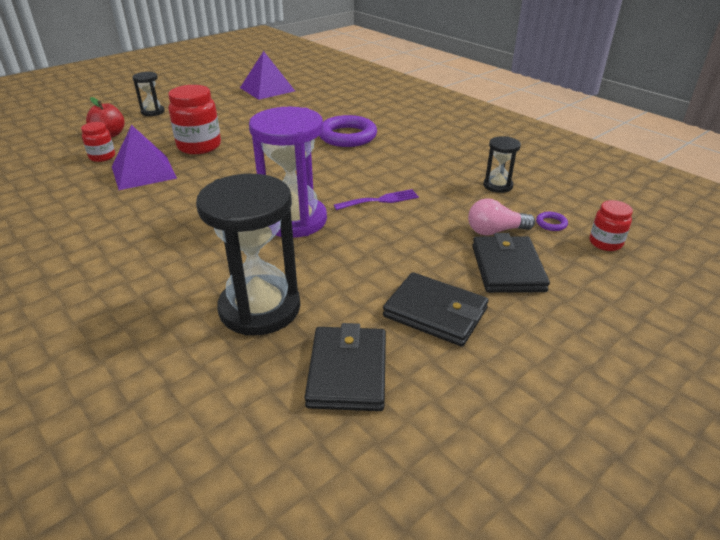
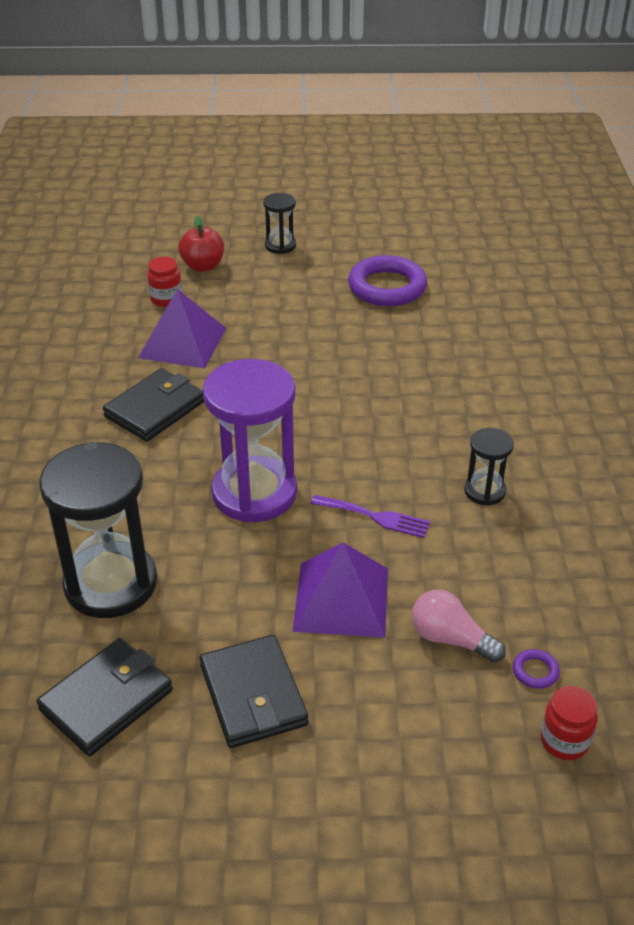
camera: 40 degrees right, 5 degrees up
red jar [168,85,221,154] -> none
purple pyramid [240,51,295,100] -> purple pyramid moved to [293,542,388,638]
purple ring [319,115,377,147] -> purple ring moved to [348,255,427,306]
black wallet [472,233,550,293] -> black wallet moved to [103,368,204,442]
black hourglass [483,136,521,193] -> black hourglass moved to [464,428,514,506]

